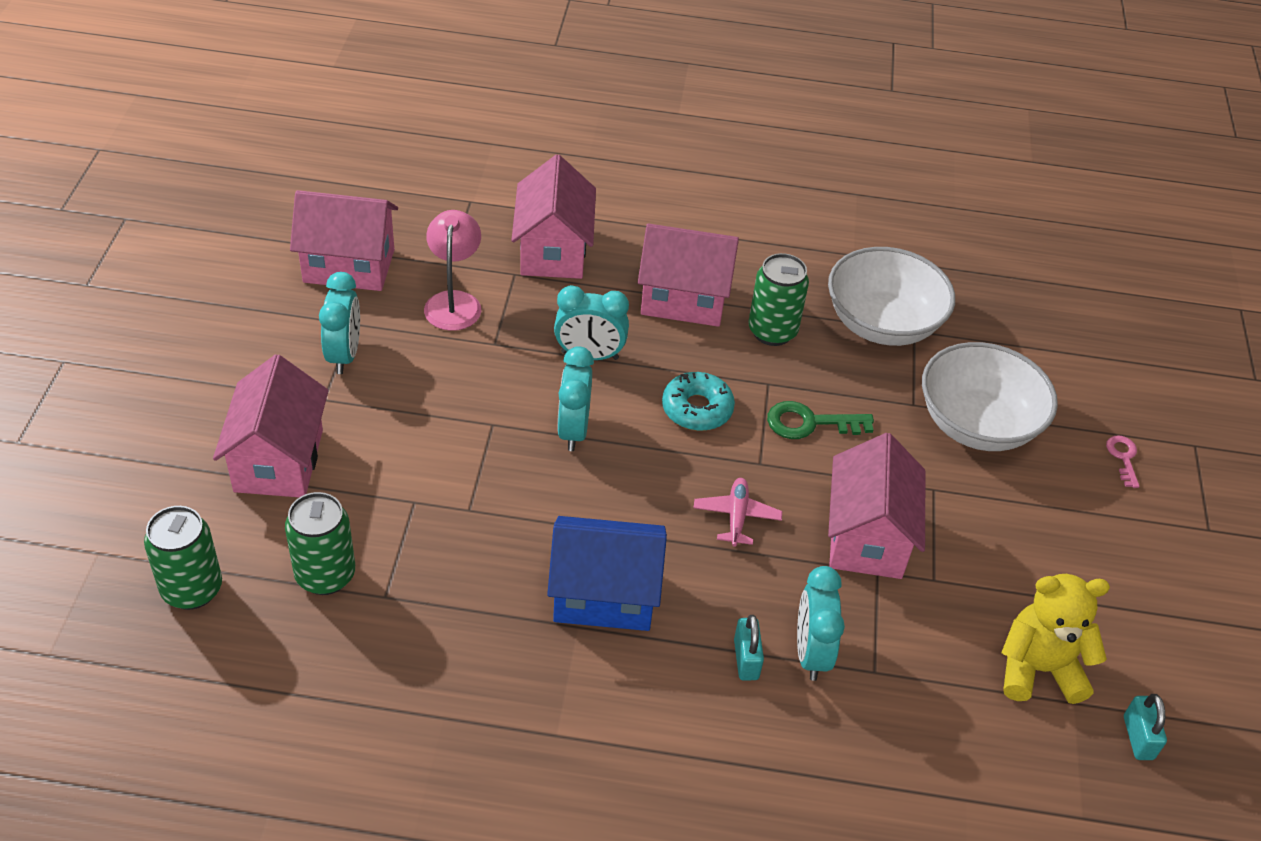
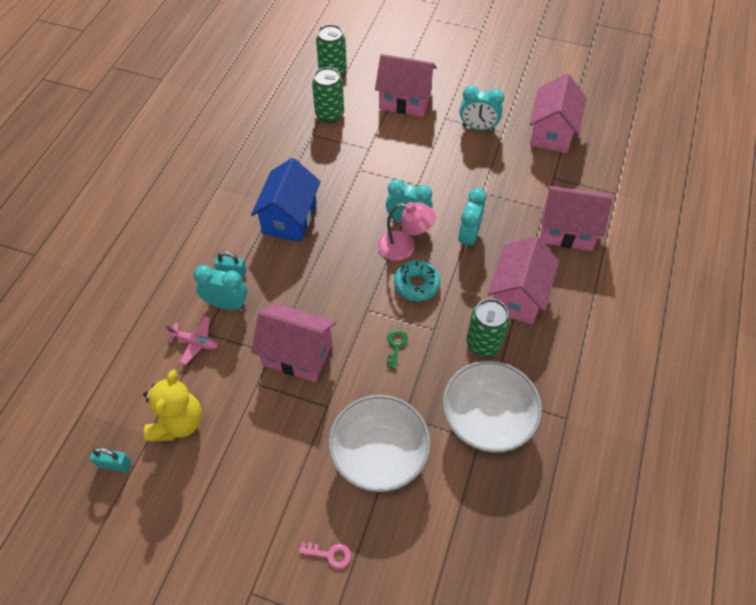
camera: 105 degrees right, 10 degrees up
pink lamp [424,210,481,331] -> pink lamp moved to [378,202,436,261]
pink plane [693,478,782,547] -> pink plane moved to [166,316,218,365]
green key [767,401,874,439] -> green key [387,330,408,370], size x0.62

